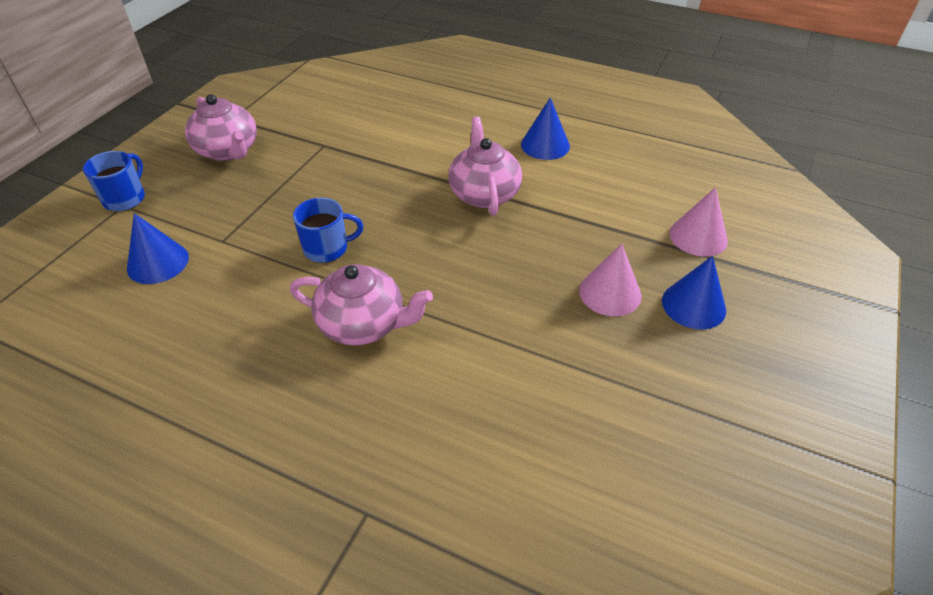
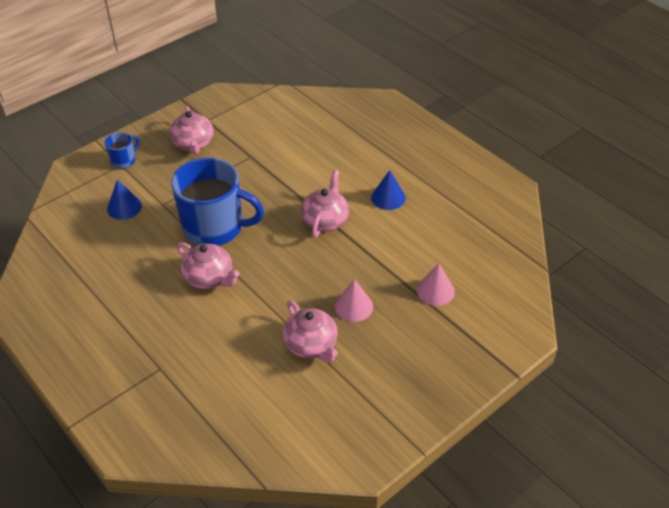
camera: 25 degrees right, 0 degrees up
blue mug [293,198,363,263] -> blue mug [171,158,264,246], size x2.24
blue cone [662,256,726,330] -> none
none -> pink teapot [283,300,338,363]

